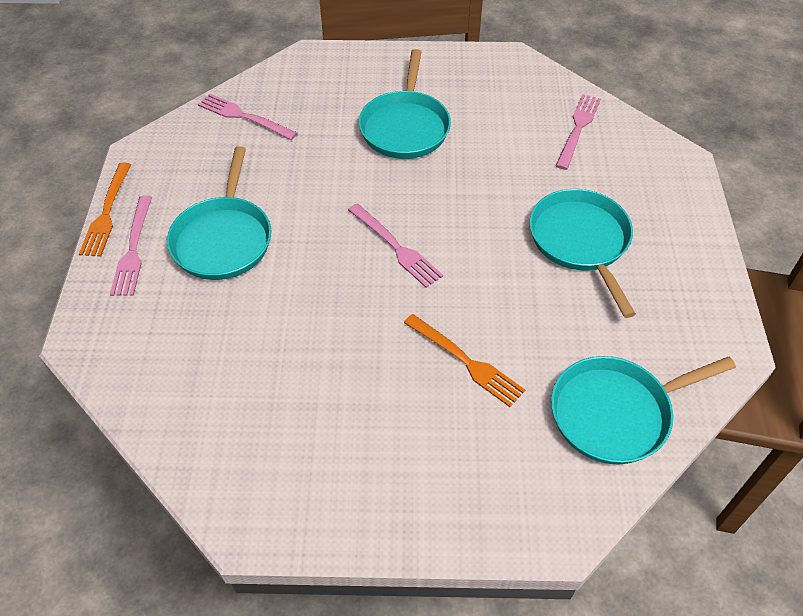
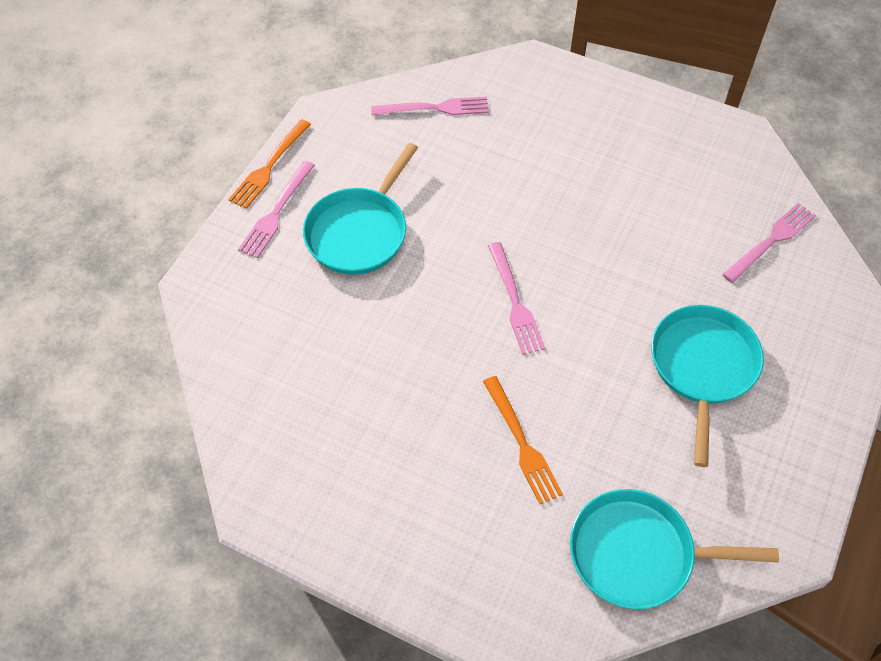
camera: 25 degrees right, 5 degrees up
pink fork [198,94,297,140] -> pink fork turned 120 degrees clockwise [371,97,489,115]
turquoise pan [359,49,451,159] -> none

